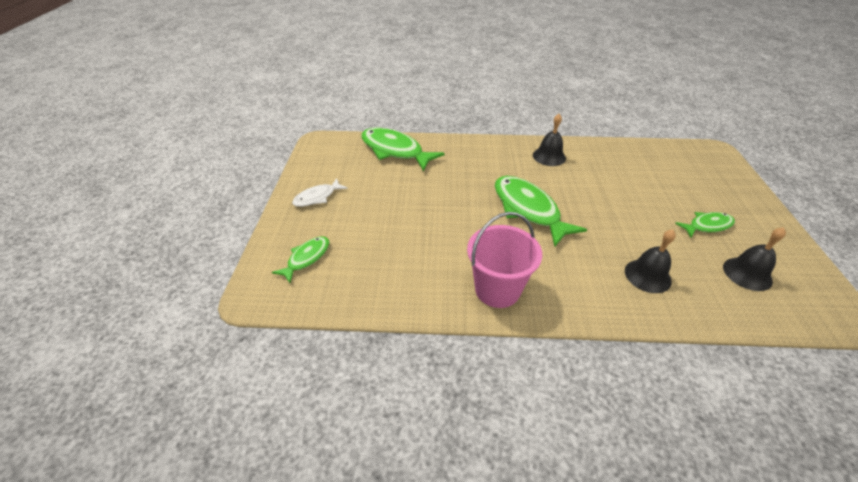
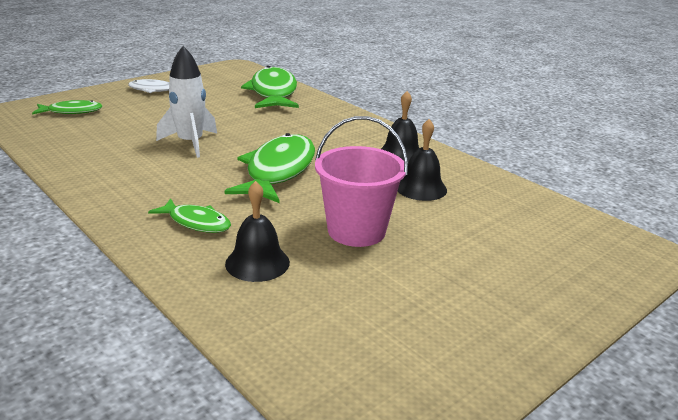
camera: 45 degrees right, 15 degrees down
pink bucket [467,212,542,308] -> pink bucket moved to [315,116,408,247]
green fish [675,212,735,238] -> green fish moved to [148,198,231,233]
black bell [723,227,786,291] -> black bell moved to [398,119,447,201]
none -> white rocket [156,46,217,158]

